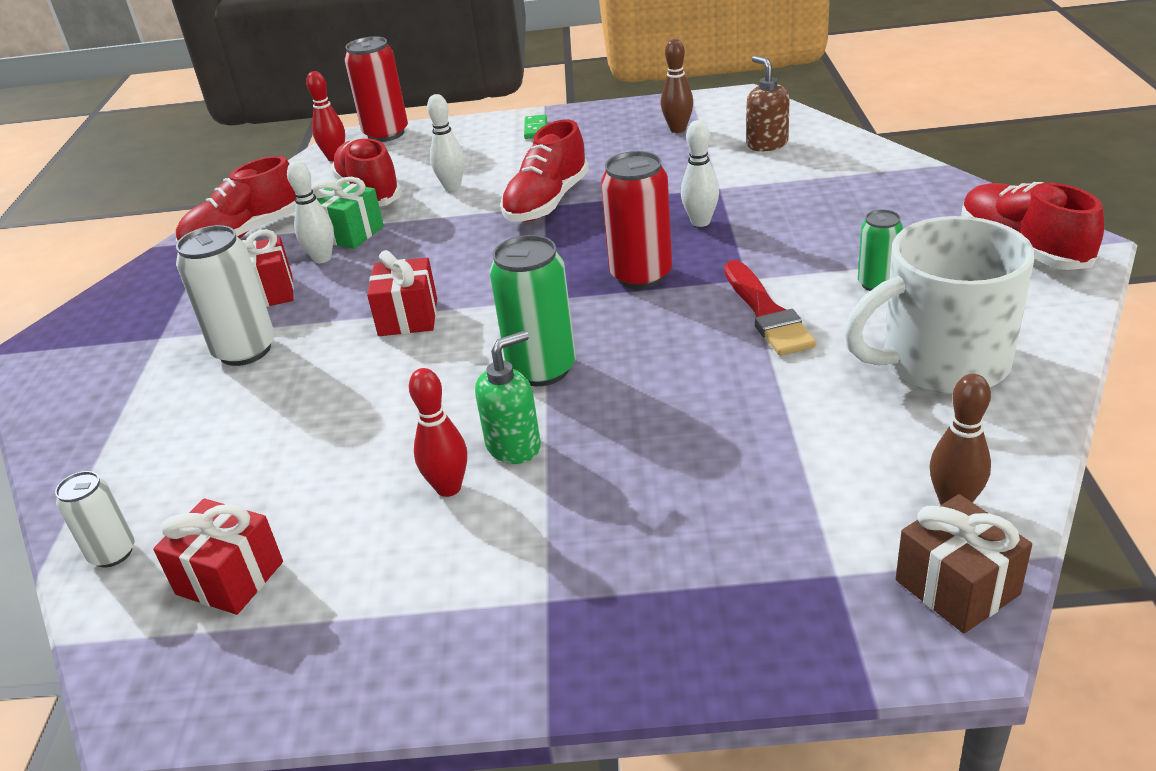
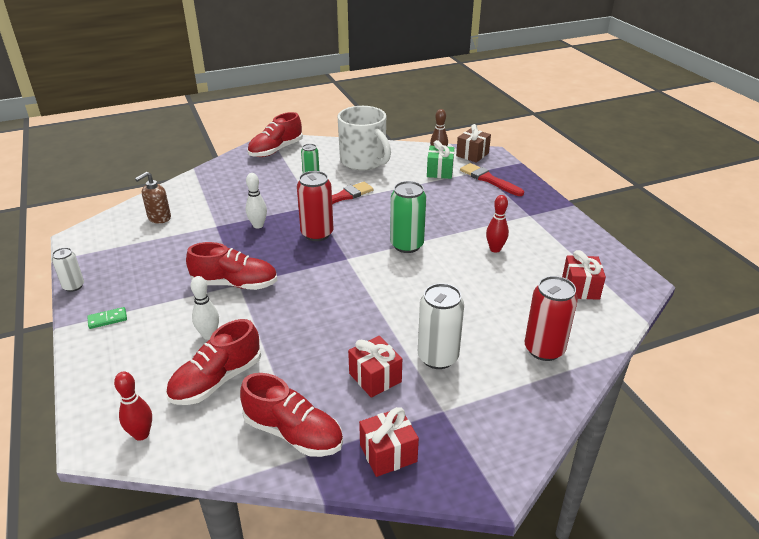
camera: 115 degrees left, 0 degrees up
white can [55,471,135,568] -> white can moved to [52,248,84,292]
white bowling pin [287,161,334,263] -> none
green gift [311,177,384,249] -> green gift moved to [427,140,454,179]
red can [345,36,408,142] -> red can moved to [525,276,578,361]
red gift [367,250,437,336] -> red gift moved to [359,407,419,477]
green soap dispenser [475,330,541,464] -> none
brown bowling pin [661,39,693,133] -> none
none -> red brush [460,163,524,196]

